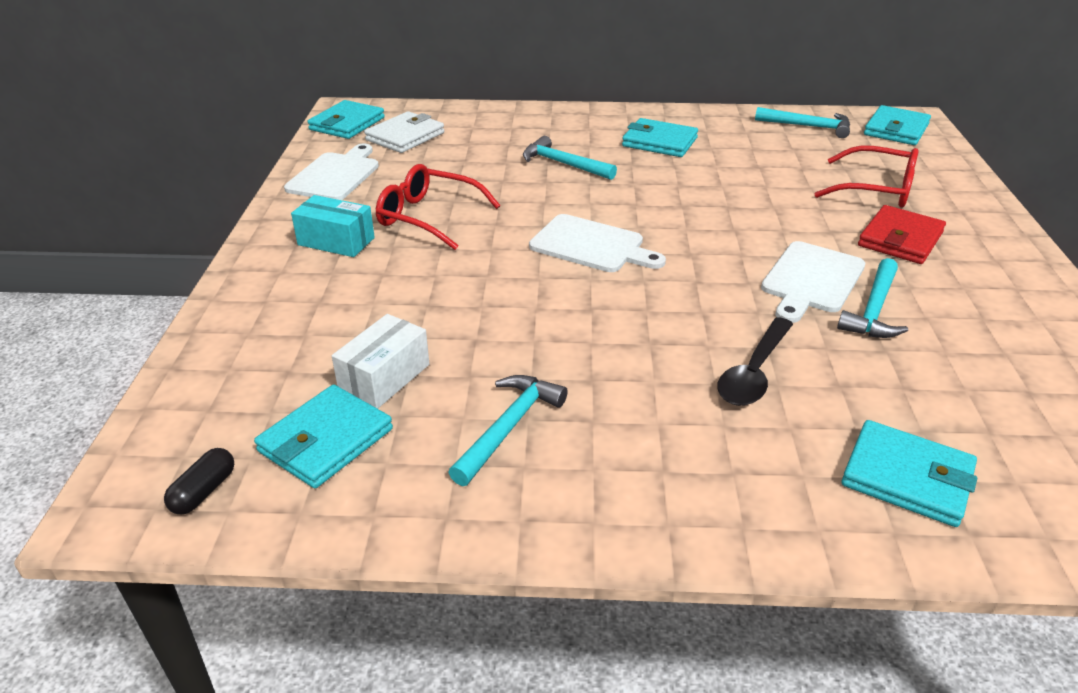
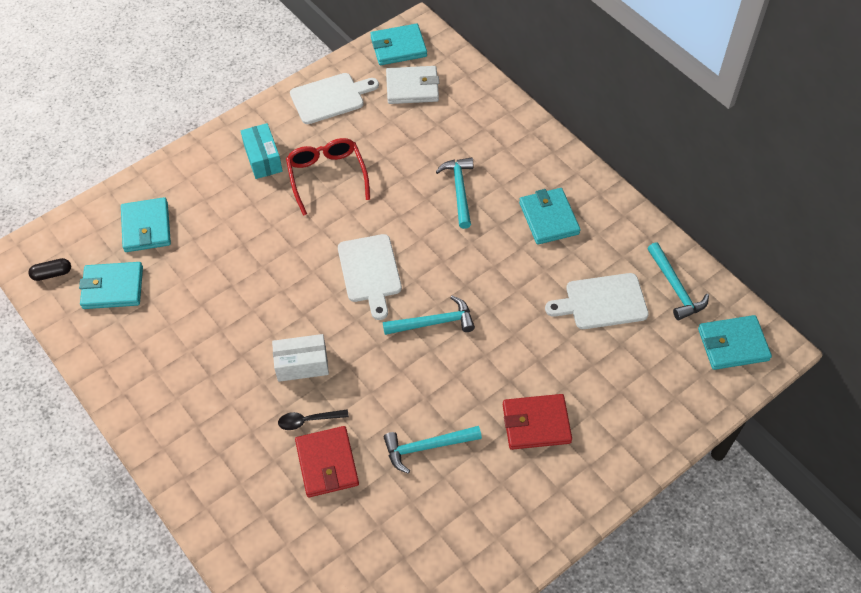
camera: 50 degrees right, 20 degrees up
white box [332,314,429,409] -> white box moved to [272,334,329,382]
turquoise hammer [448,375,568,486] -> turquoise hammer moved to [383,296,475,335]
black spoon [717,317,793,406] -> black spoon [278,410,349,430], size x0.66
white cutting board [761,241,865,323] -> white cutting board moved to [545,273,649,329]
red glasses [814,145,918,207] -> none
turquoise wallet [842,420,977,527] -> turquoise wallet moved to [121,197,171,252]
none -> red wallet [295,426,359,497]

